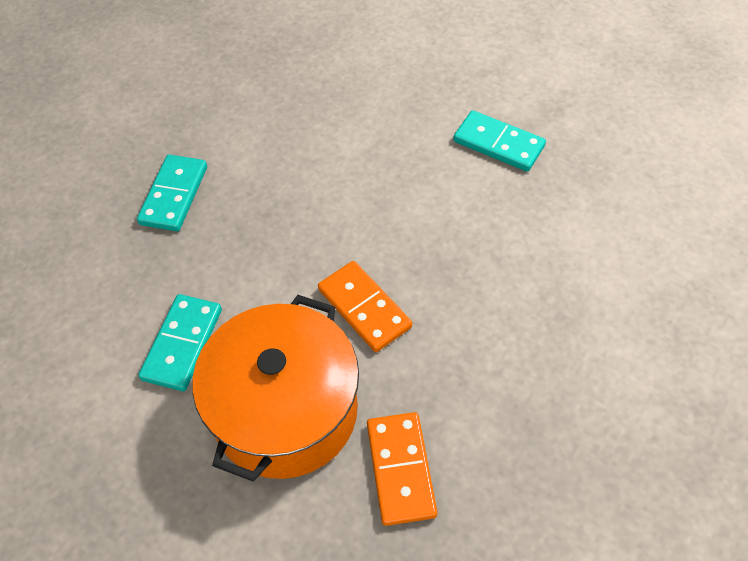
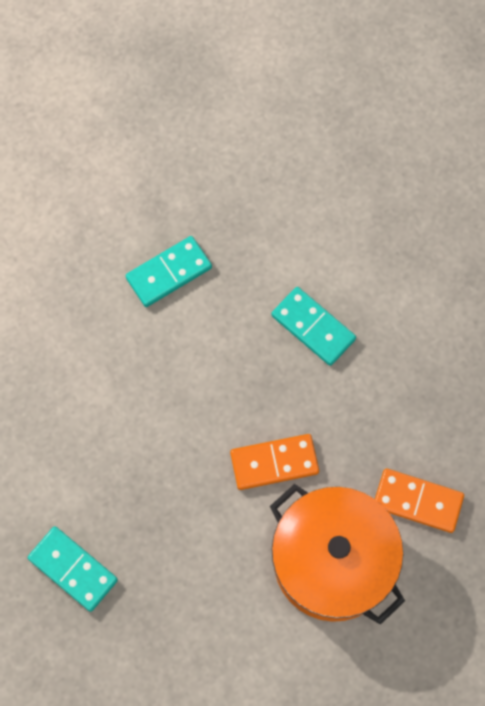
camera: 65 degrees left, 15 degrees up
turquoise domino [138,294,222,391] -> turquoise domino moved to [271,287,356,366]

